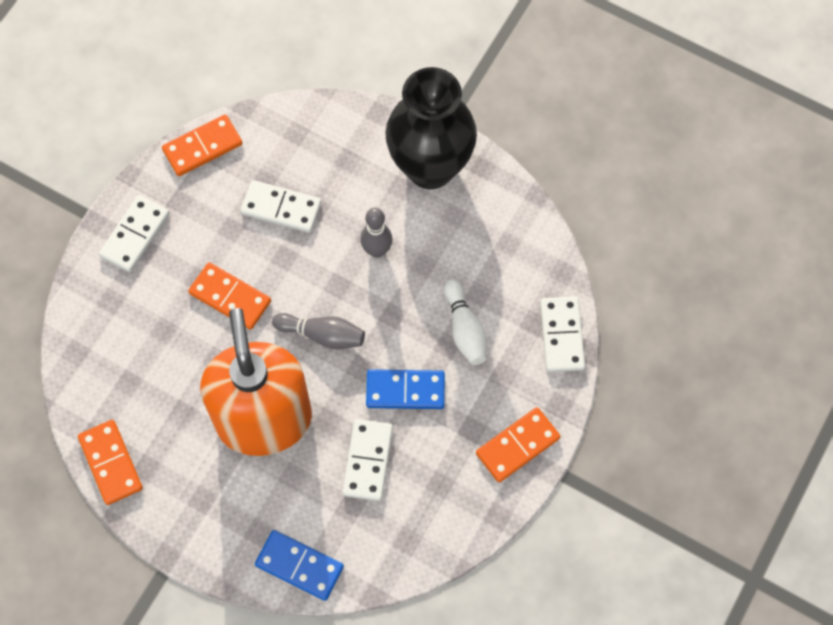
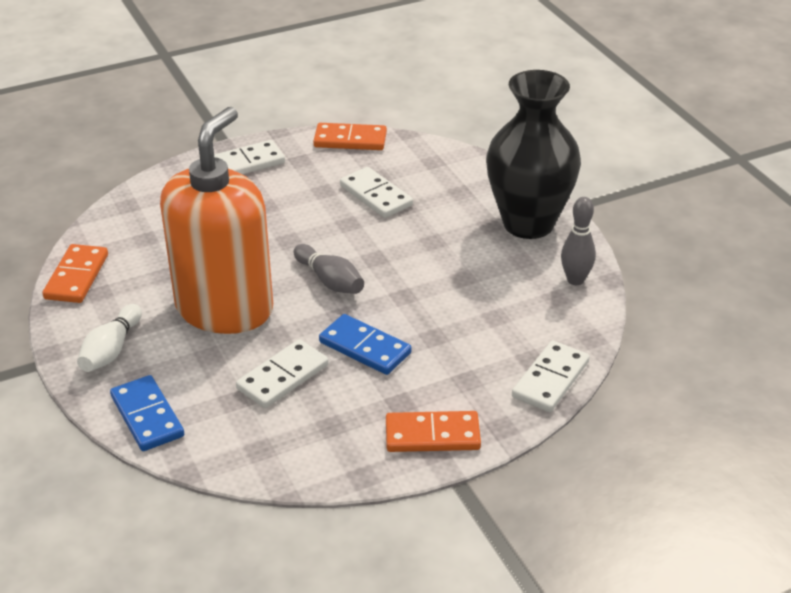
camera: 35 degrees right, 30 degrees down
orange domino [188,262,271,330] -> none
grey bowling pin [360,208,393,258] -> grey bowling pin moved to [561,197,596,285]
white bowling pin [444,279,486,365] -> white bowling pin moved to [77,304,142,372]

